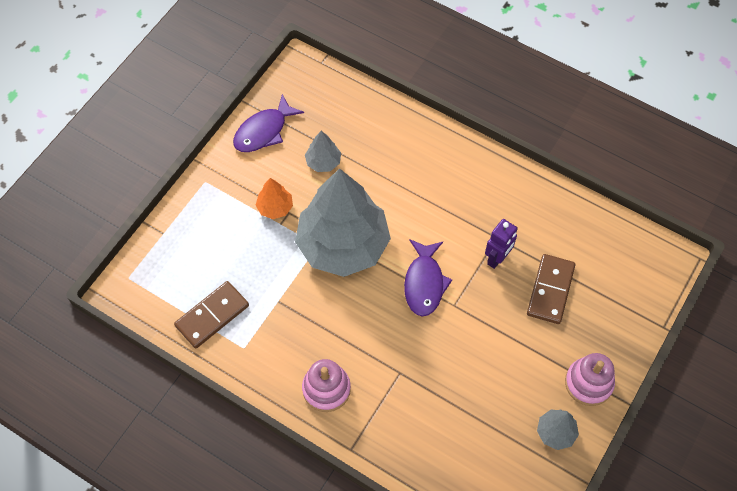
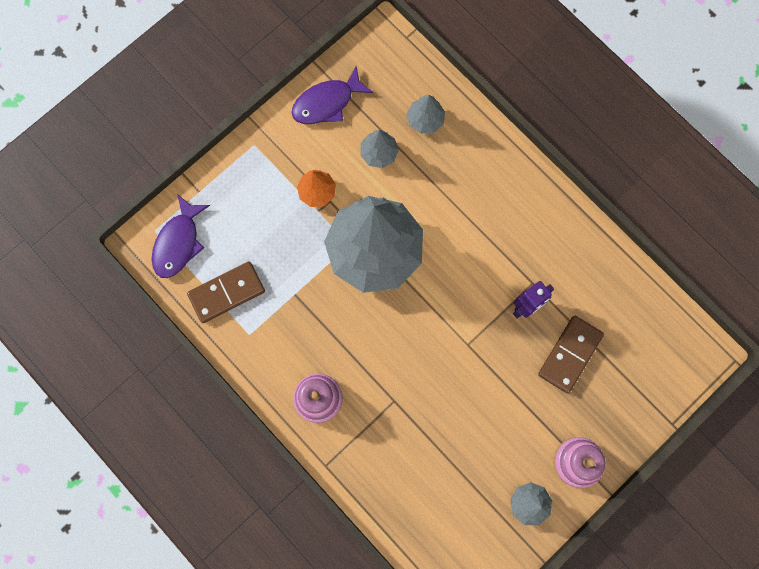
camera: 15 degrees right, 15 degrees up
purple fish [404,239,452,316] -> purple fish moved to [152,194,210,278]
none -> grey tree [407,95,445,134]

